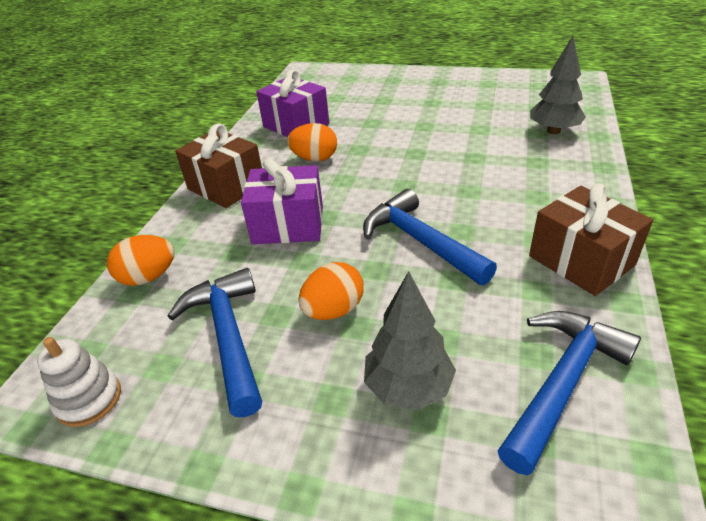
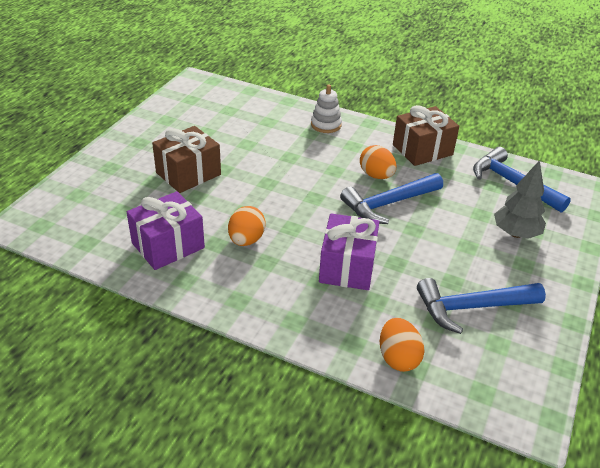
camera: 85 degrees left, 0 degrees up
white stacking toy [37,337,121,427] -> white stacking toy moved to [311,84,342,133]
brown gift [175,123,262,208] -> brown gift moved to [152,126,221,193]
orange egg [298,262,364,320] -> orange egg moved to [360,145,396,179]
grey tree [530,36,586,134] -> none

